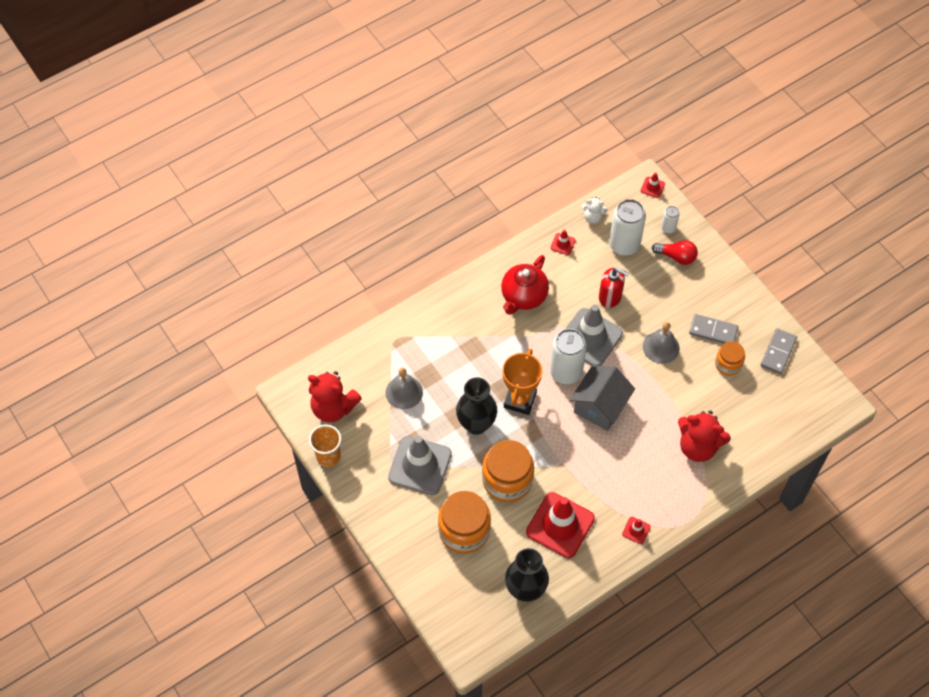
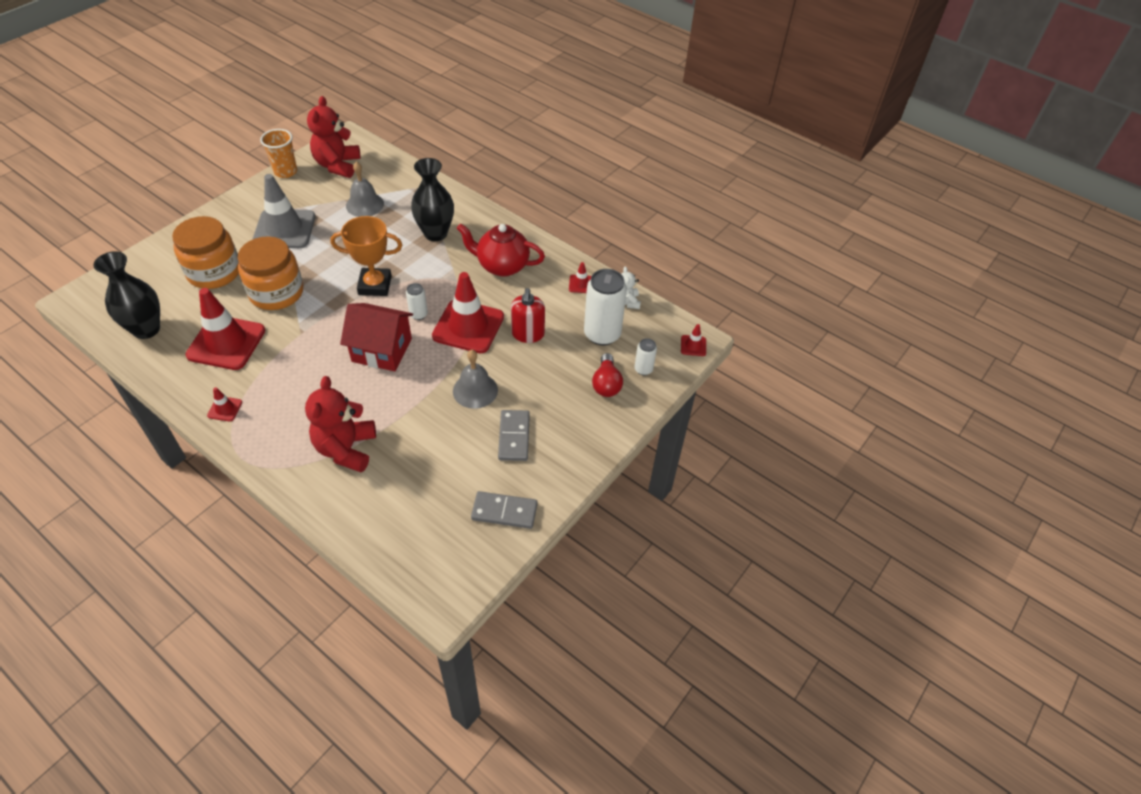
camera: 70 degrees right, 10 degrees down
black vase [456,377,497,435] -> black vase moved to [411,158,454,241]
white can [550,329,587,384] -> white can [406,283,428,320], size x0.49
grey traffic cone [565,305,623,366] -> red traffic cone [432,272,504,353]
grey house [570,365,635,431] -> red house [340,303,413,371]
orange jar [715,341,745,376] -> none

